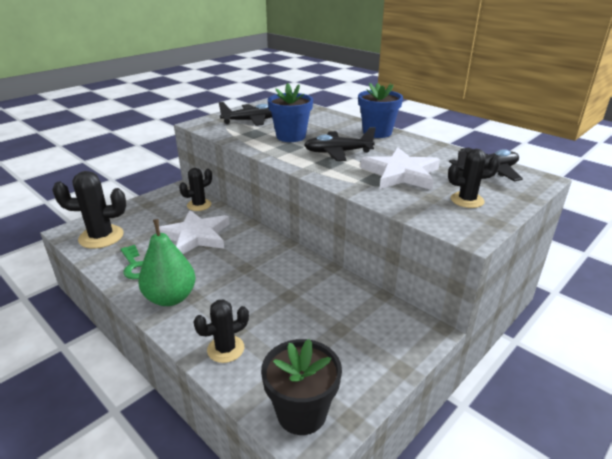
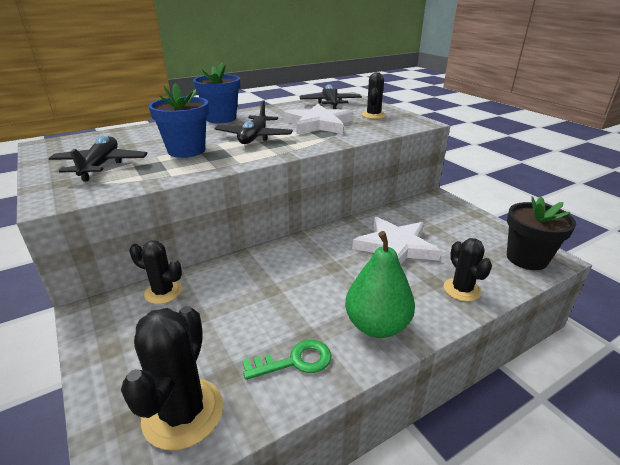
camera: 75 degrees left, 0 degrees up
white star [159,210,229,254] -> white star moved to [352,217,441,265]
black cactus [179,168,212,211] -> black cactus turned 45 degrees counterclockwise [130,240,182,304]

